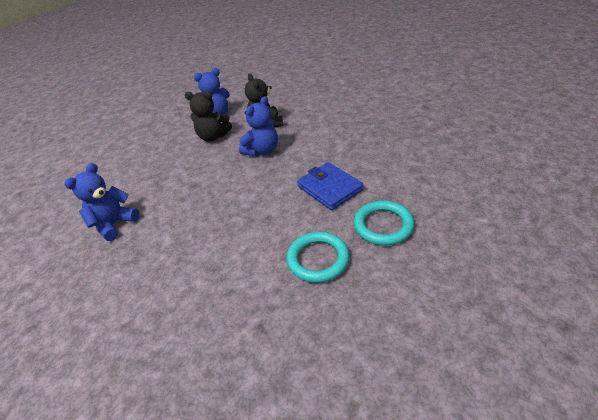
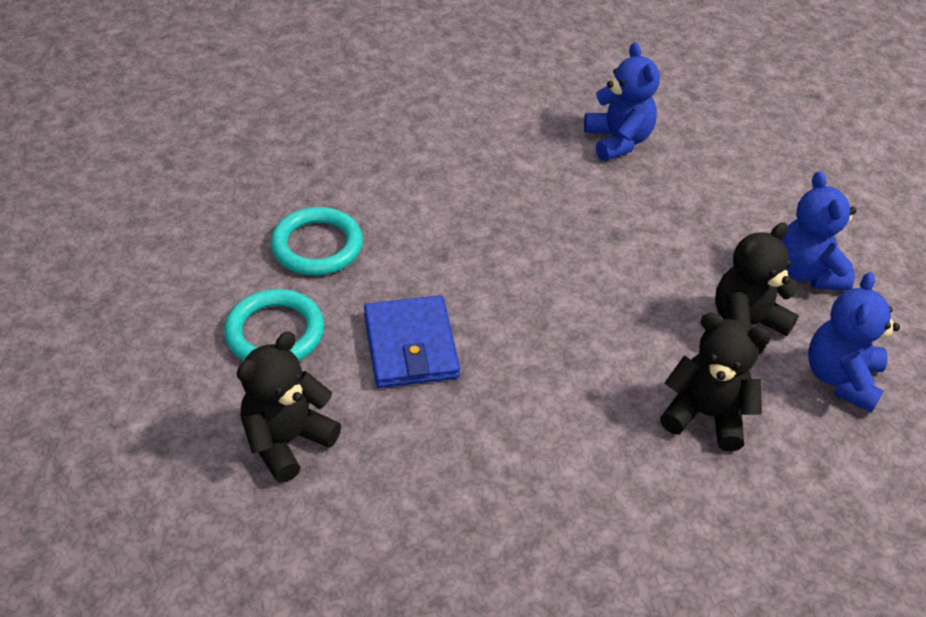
camera: 125 degrees right, 5 degrees up
blue teddy bear [239,96,278,157] -> blue teddy bear moved to [781,171,856,291]
blue wallet [297,162,363,210] -> blue wallet turned 75 degrees clockwise [364,295,460,388]
none -> black teddy bear [237,332,341,483]

